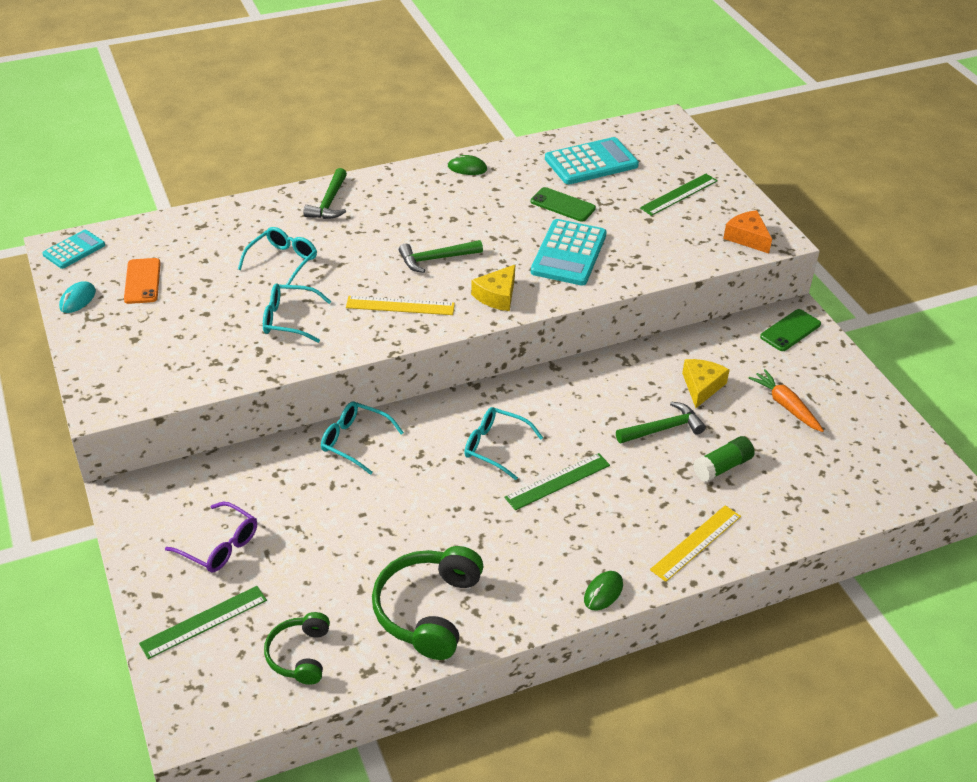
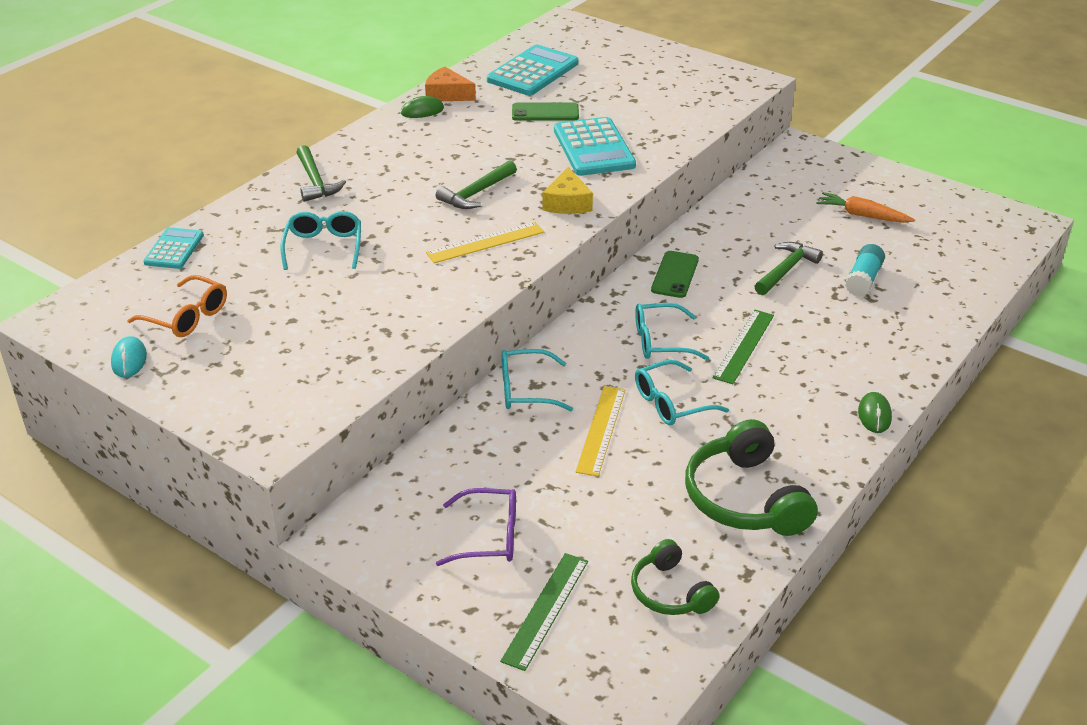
camera: 30 degrees left, 5 degrees down
turquoise calculator [42,230,105,269] -> turquoise calculator moved to [143,227,204,269]
orange phone [124,258,161,304] -> orange glasses [127,275,227,337]
turquoise glasses [263,283,331,343] -> turquoise glasses moved to [635,360,729,425]
green ruler [640,174,718,216] -> none
yellow ruler [650,505,741,582] -> yellow ruler moved to [575,386,625,477]
yellow cheese [682,359,730,408] -> none
green glue stick [693,436,755,482] -> turquoise glue stick [845,244,885,297]
orange cheese [723,210,772,254] -> orange cheese moved to [425,67,476,101]
green phone [760,309,821,351] -> green phone moved to [651,251,699,298]

